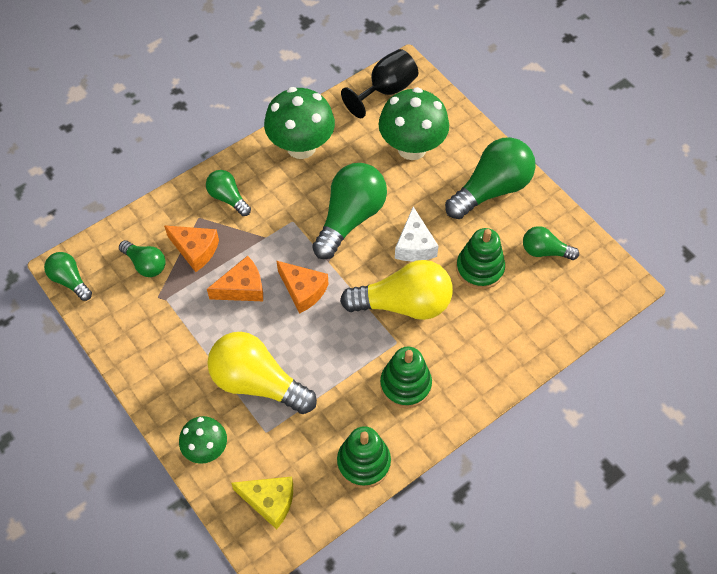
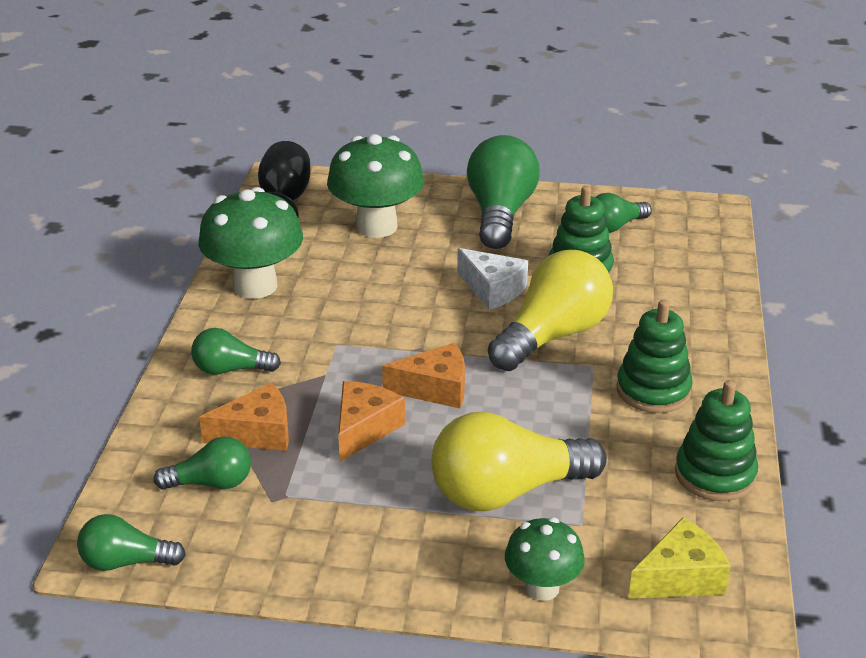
camera: 45 degrees left, 25 degrees down
green light bulb [312,163,387,259] -> none

